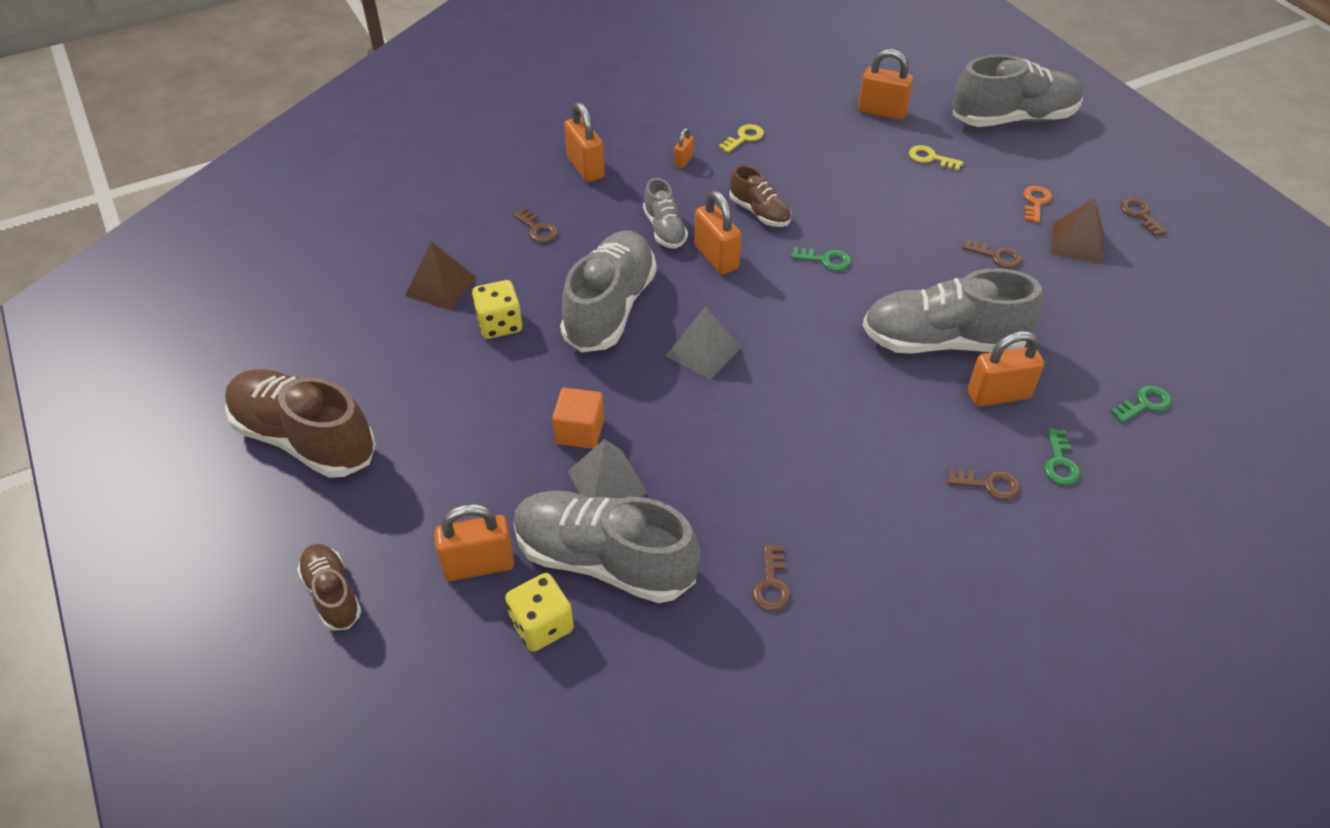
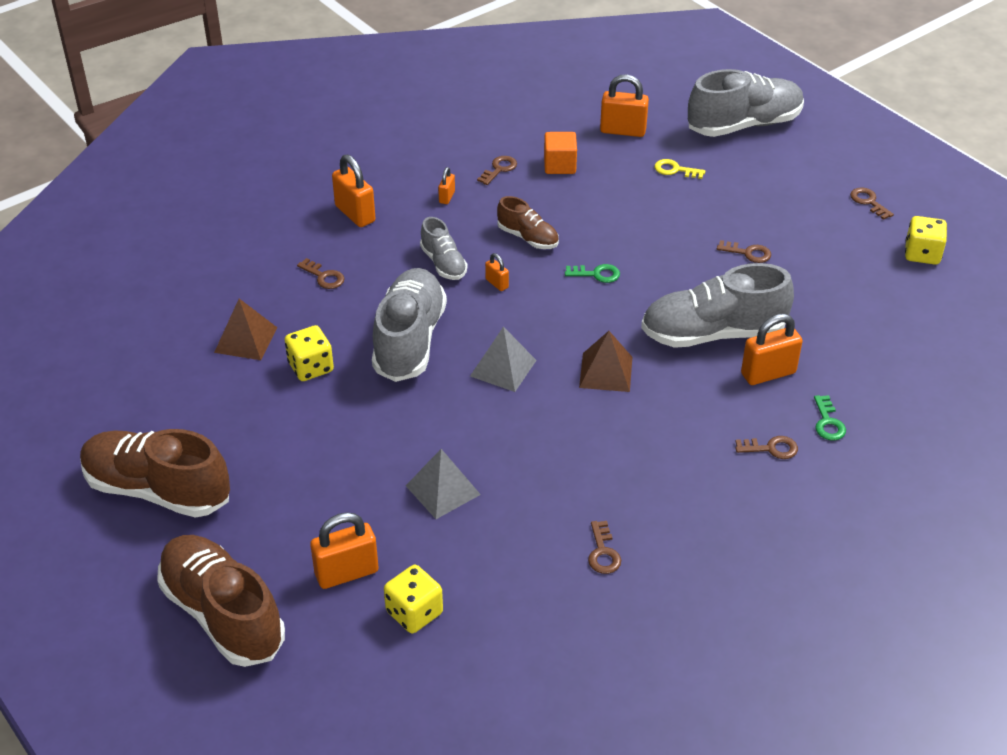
camera: 10 degrees left, 5 degrees down
brown shoe [297,544,362,631] -> brown shoe [157,535,285,667], size x1.91
grey shoe [513,490,700,603] -> none
orange cube [552,387,604,449] -> orange cube moved to [544,132,577,174]
orange padlock [694,191,741,275] -> orange padlock [485,253,509,291], size x0.51
yellow key [719,124,764,153] -> brown key [477,156,517,185]
orange key [1024,186,1052,223] -> none
brown pyramid [1050,198,1104,264] -> brown pyramid moved to [579,331,632,392]
green key [1111,386,1172,423] -> none
none -> yellow dice [905,216,947,265]

